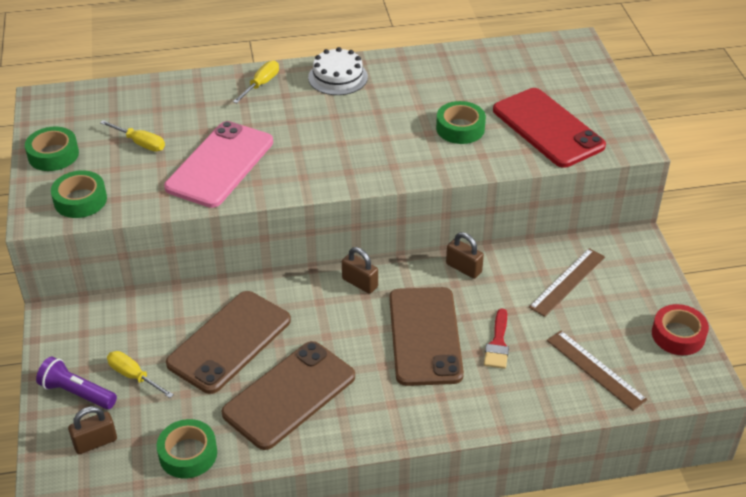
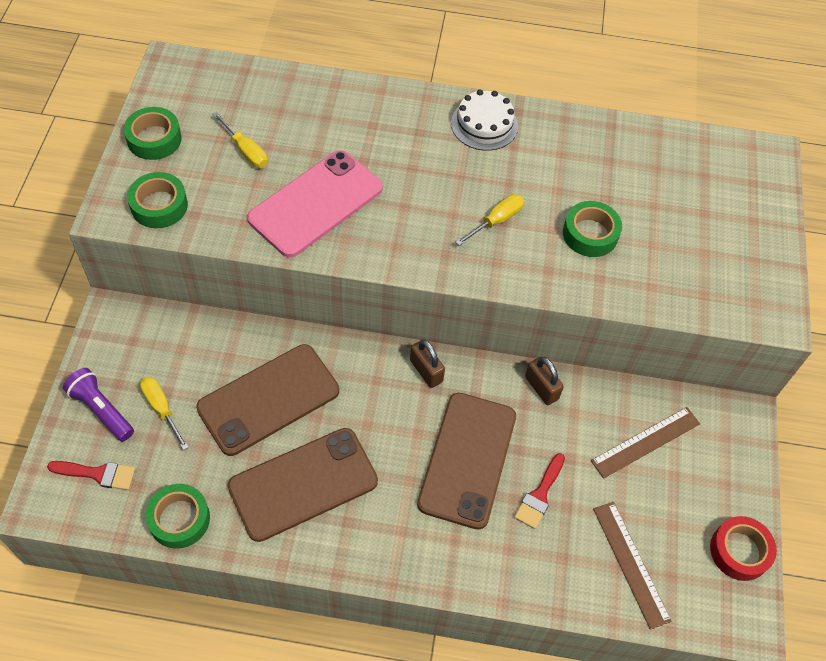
camera: 15 degrees right, 15 degrees up
brown padlock [68,406,117,454] -> red brush [47,461,136,490]
yellow screwdriver [233,61,279,103] -> yellow screwdriver moved to [455,194,524,246]
red phone [493,88,606,168] -> none

